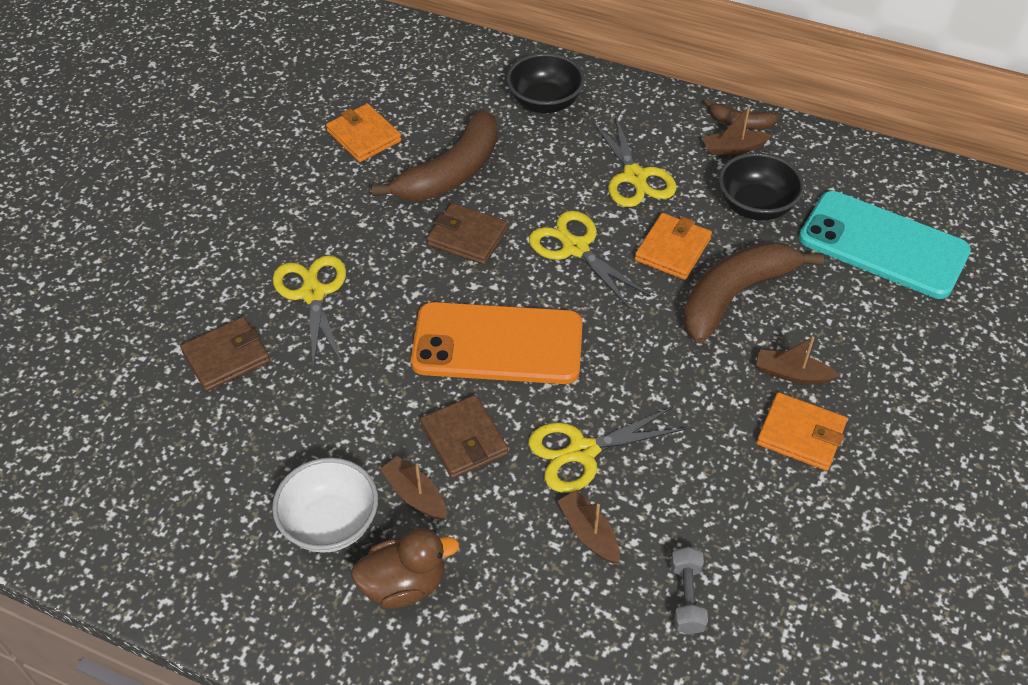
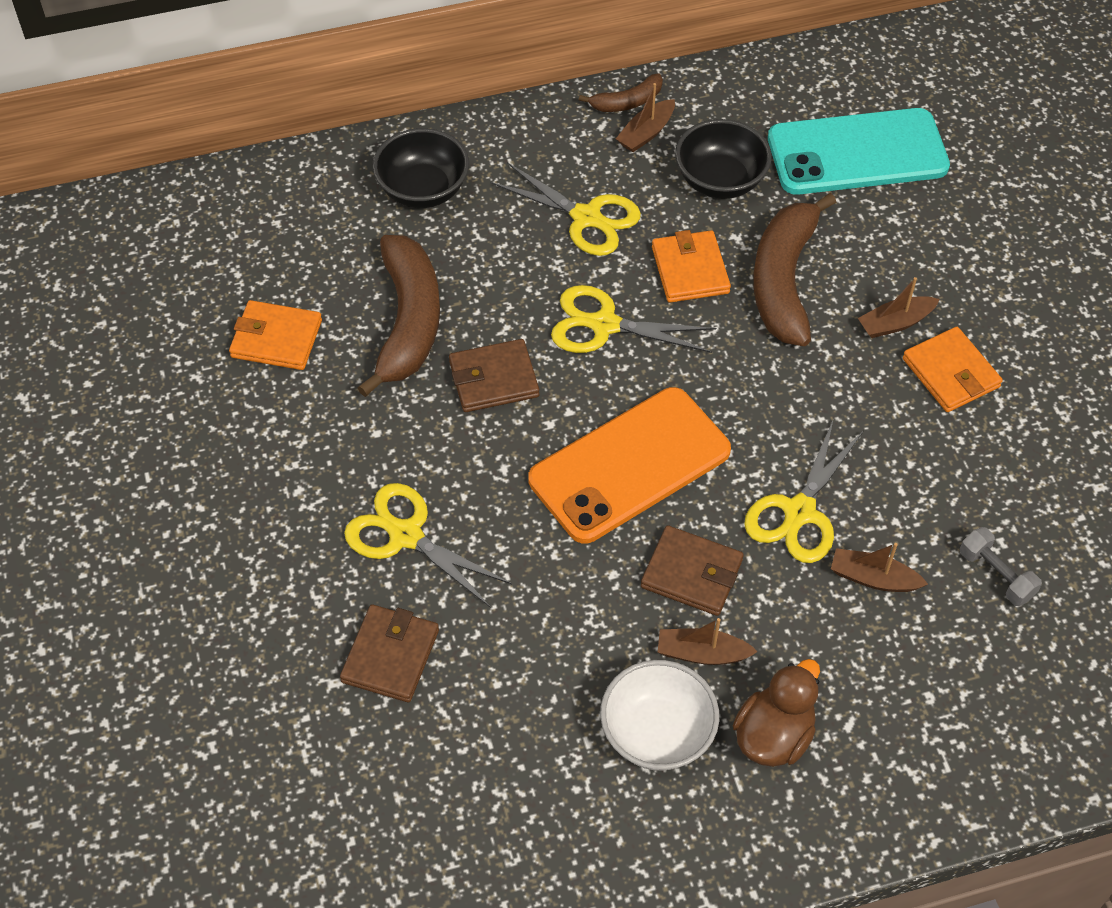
camera: 40 degrees left, 5 degrees up
orange wallet [757,392,847,471] -> orange wallet turned 75 degrees clockwise [903,327,1003,412]

